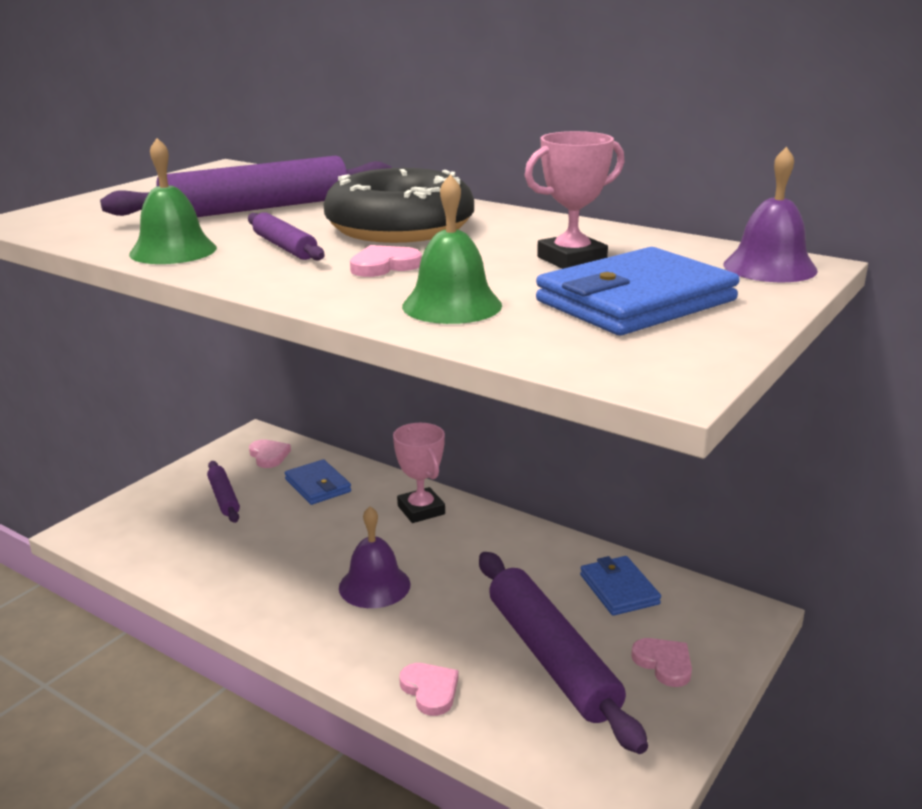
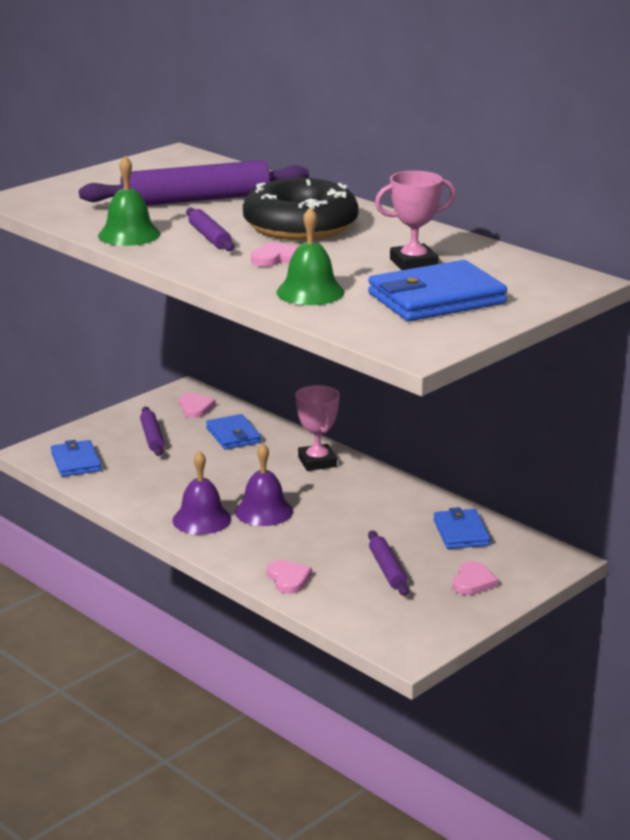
camera: 10 degrees right, 0 degrees up
purple rolling pin [479,552,648,754] -> purple rolling pin [368,530,409,596], size x0.50
pink heart [631,638,692,687] -> pink heart turned 45 degrees clockwise [453,561,498,595]
purple bell [723,147,818,282] -> purple bell moved to [172,451,231,535]
none -> blue wallet [51,440,102,477]

